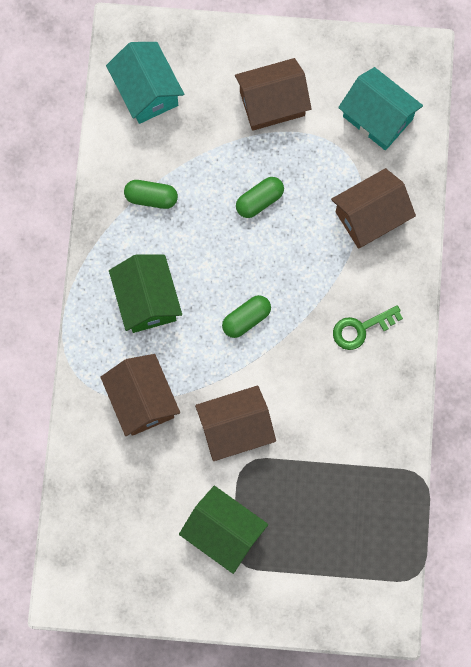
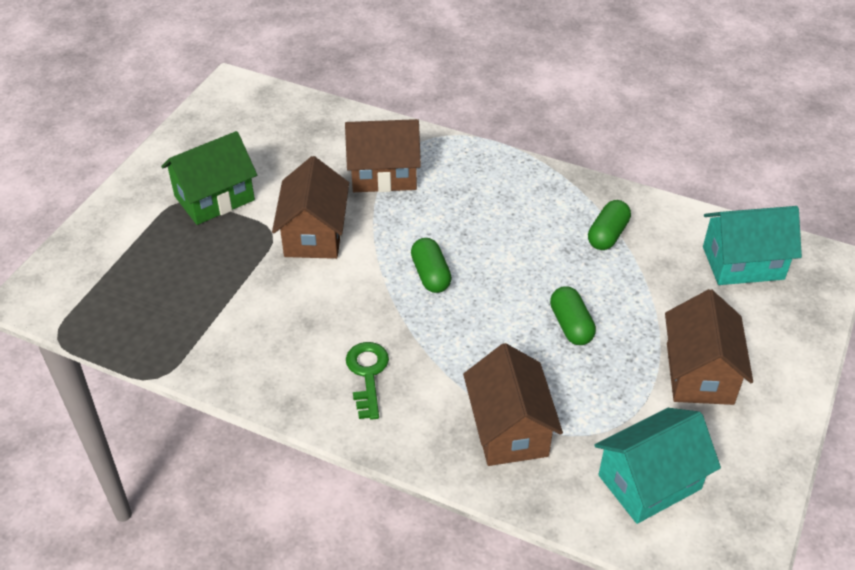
camera: 110 degrees right, 30 degrees down
green house [109,254,182,333] -> none

